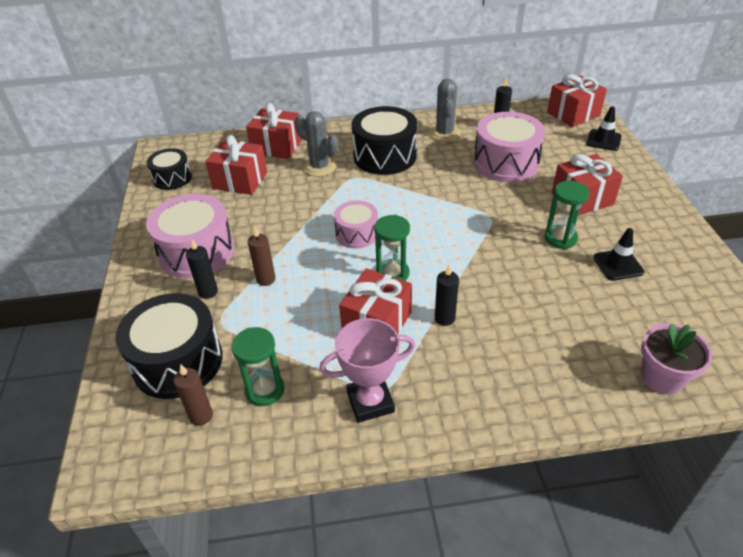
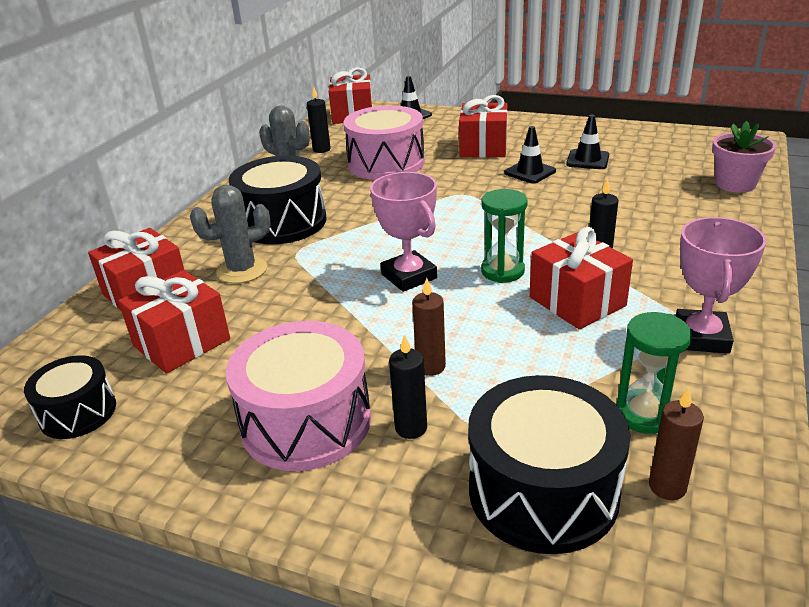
camera: 60 degrees left, 10 degrees down
pink drum [334,200,378,249] -> pink trophy [370,172,437,292]
green hourglass [545,181,590,249] -> black traffic cone [504,126,556,184]

